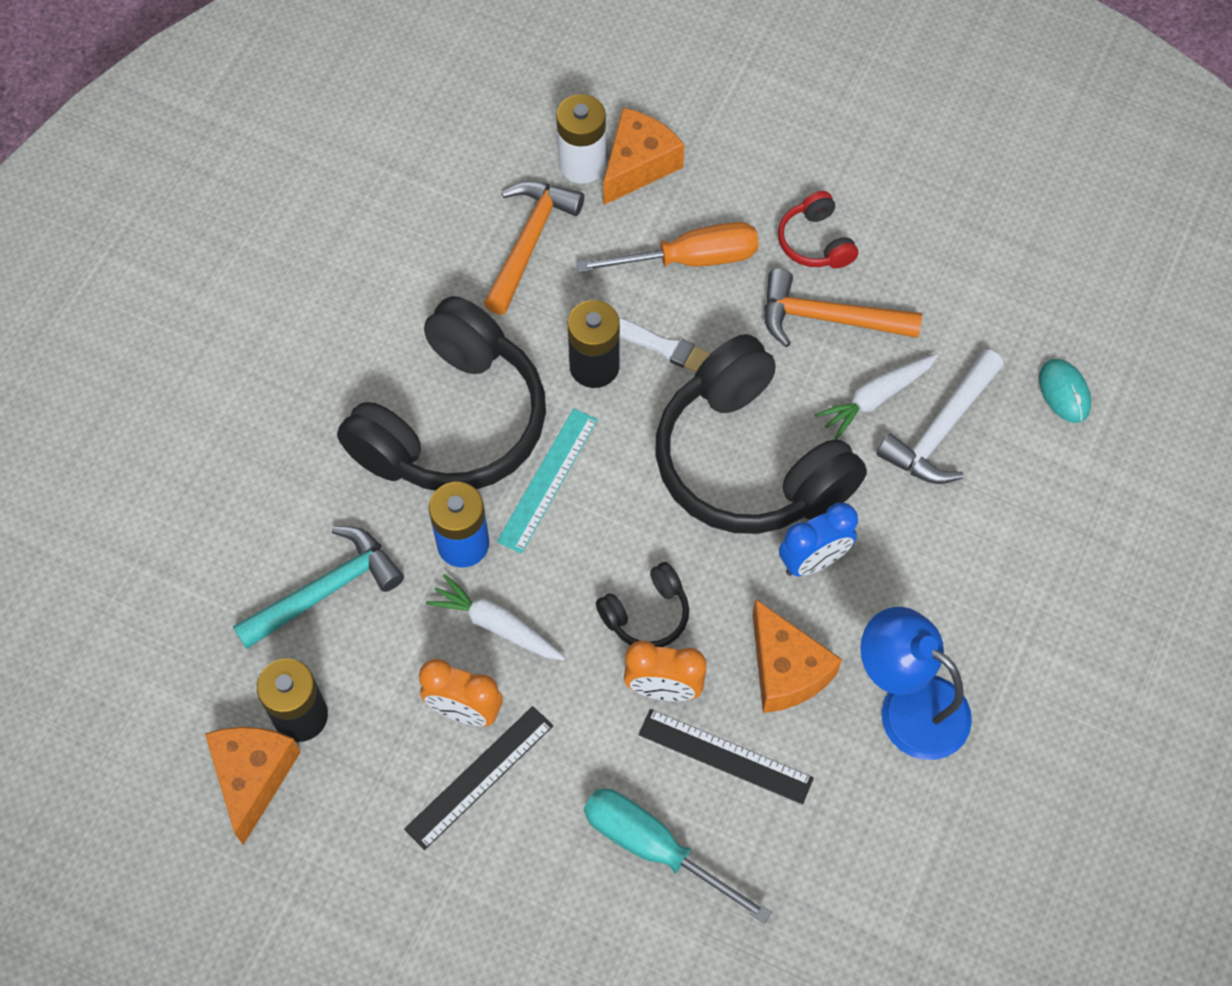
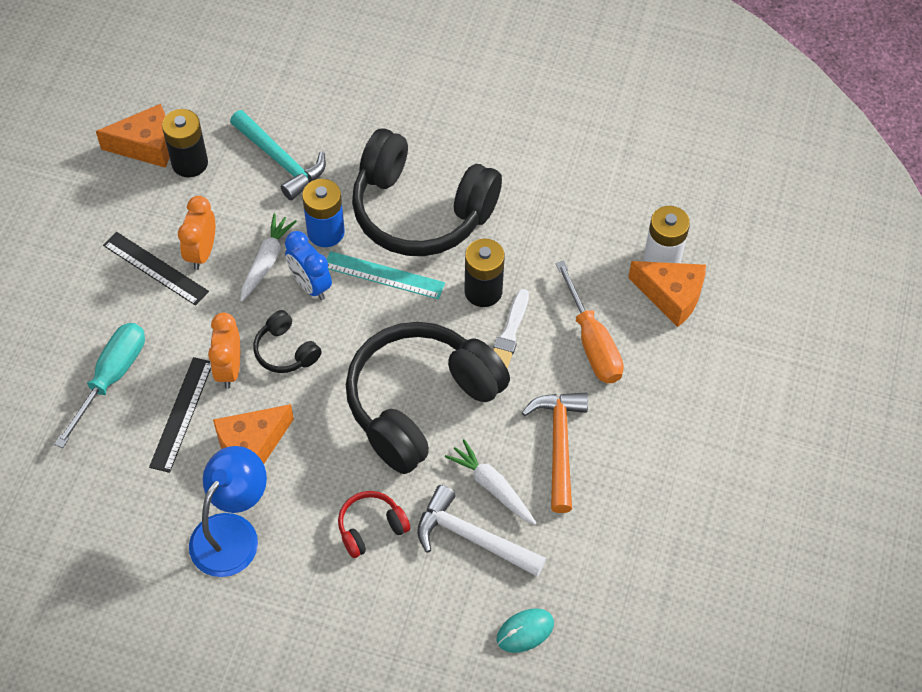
camera: 80 degrees right, 5 degrees down
orange hammer [484,181,584,315] -> none
red headphones [778,191,858,269] -> red headphones moved to [338,491,410,558]
blue clock [779,503,858,576] -> blue clock moved to [285,231,332,300]

